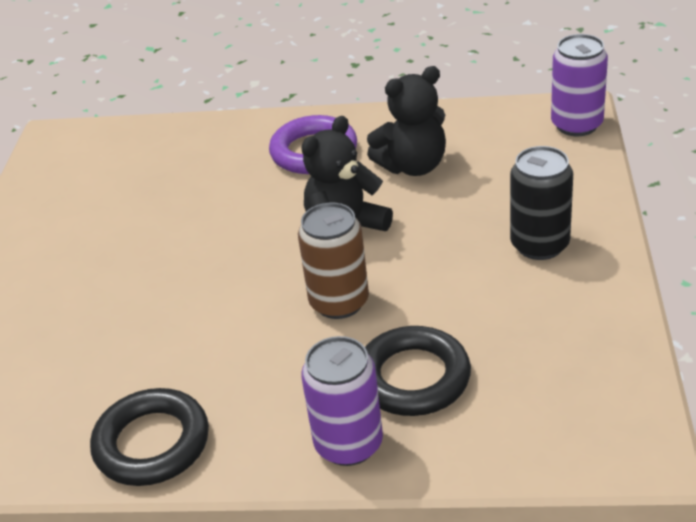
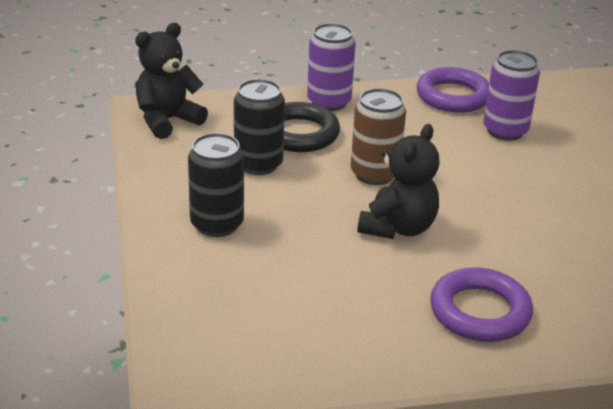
camera: 160 degrees right, 5 degrees down
black ring [90,388,209,486] -> purple ring [416,67,489,112]
black teddy bear [367,66,446,176] -> black teddy bear moved to [135,23,208,139]
purple can [551,34,608,136] -> purple can moved to [483,50,540,141]
none -> black can [234,79,285,175]

